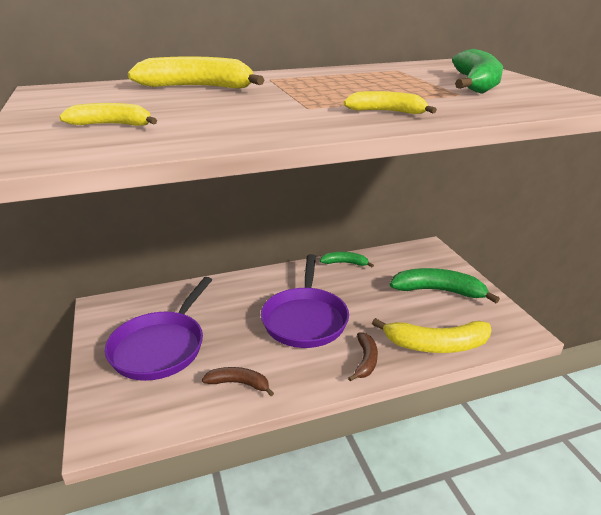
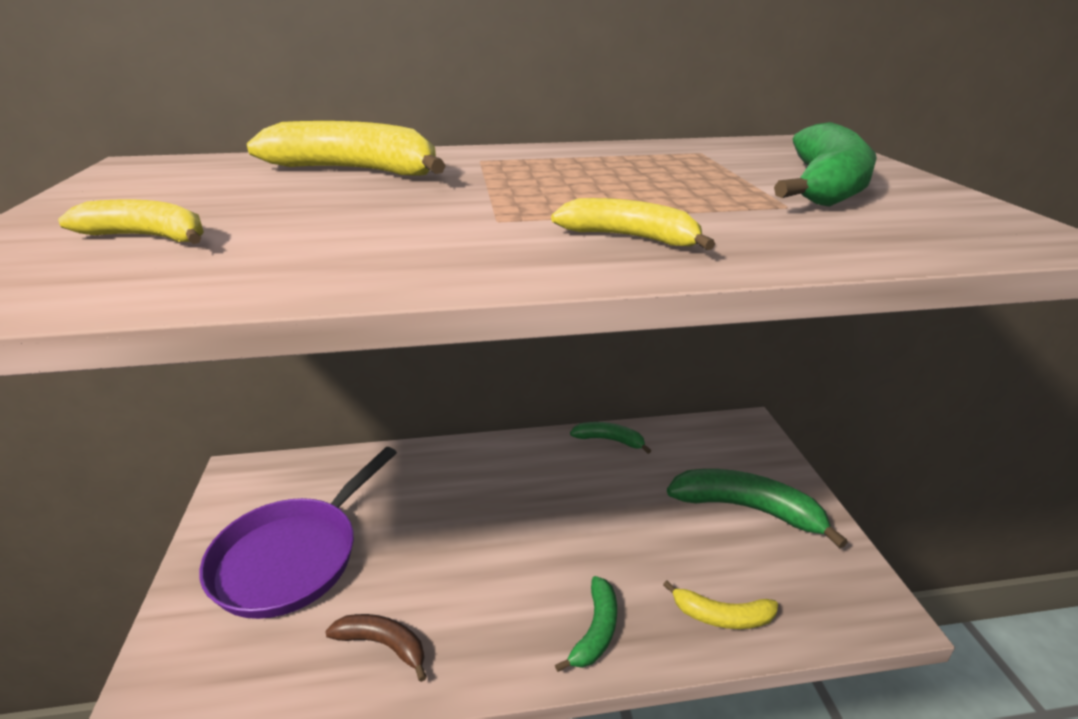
camera: 10 degrees right, 0 degrees up
purple pan [261,254,349,348] -> none
brown banana [348,333,378,381] -> green banana [555,576,617,672]
yellow banana [372,318,492,353] -> yellow banana [663,581,778,629], size x0.56

